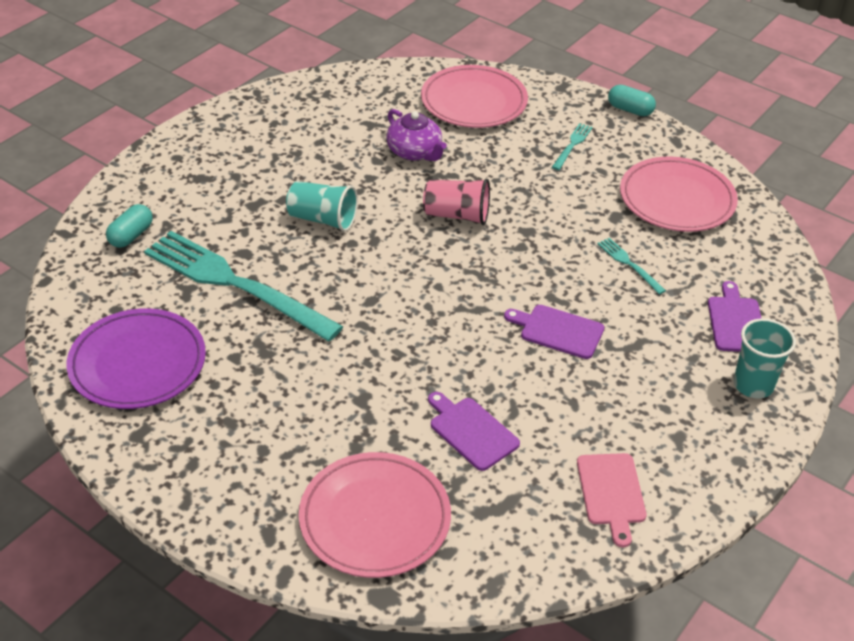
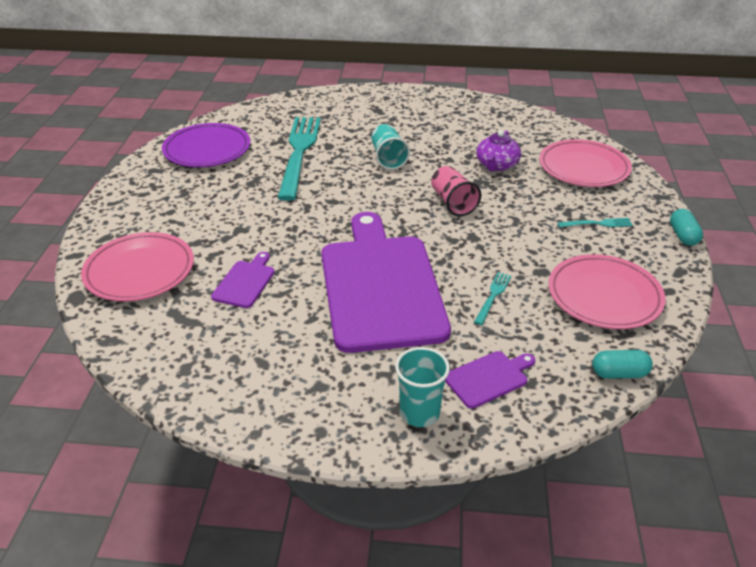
camera: 60 degrees right, 5 degrees down
turquoise capsule [106,204,153,248] -> turquoise capsule moved to [592,350,653,379]
purple cutting board [504,305,604,359] -> purple cutting board [321,212,451,353], size x2.49
pink cutting board [577,453,646,547] -> none

